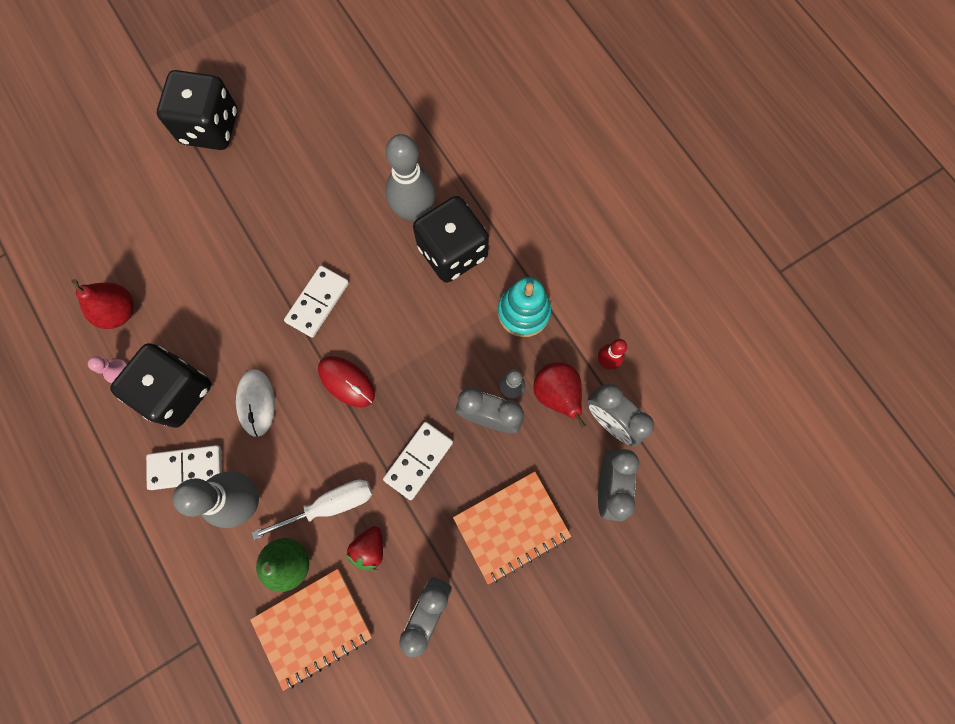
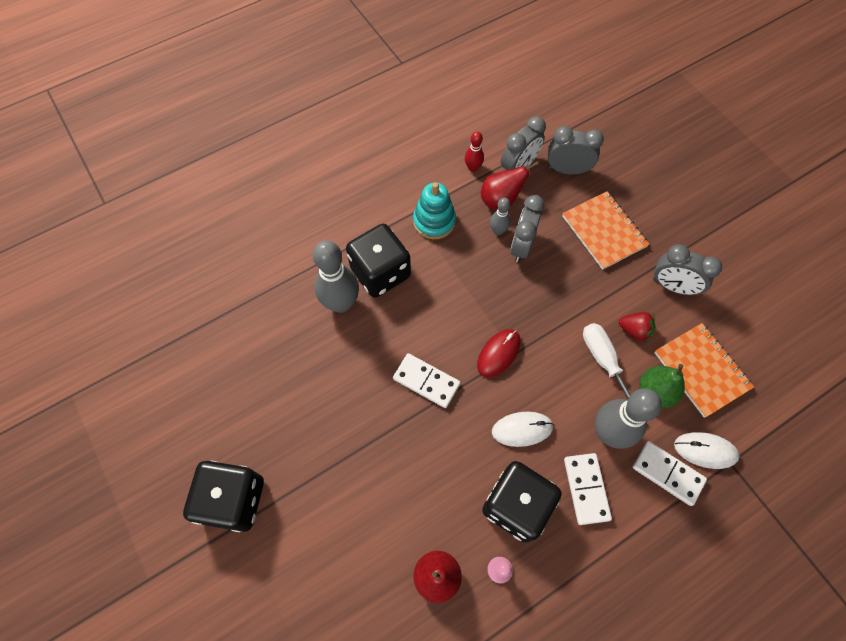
camera: 90 degrees left, 10 degrees down
white domino [383,422,453,500] -> white domino moved to [633,441,707,506]
none -> white mouse [674,432,740,469]

